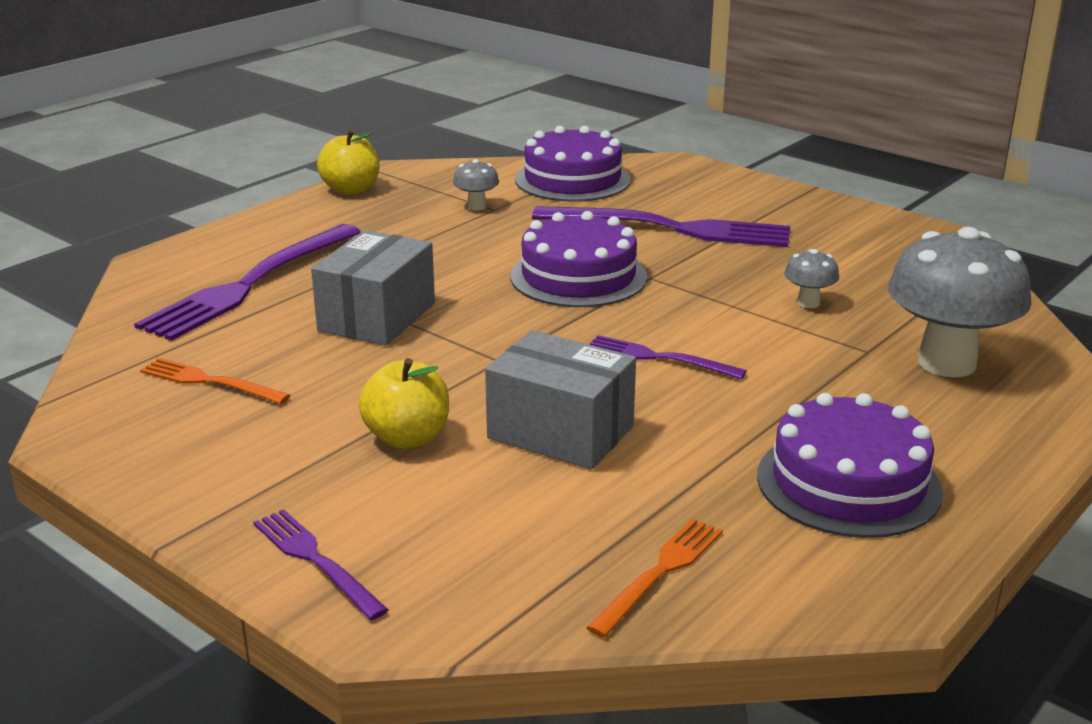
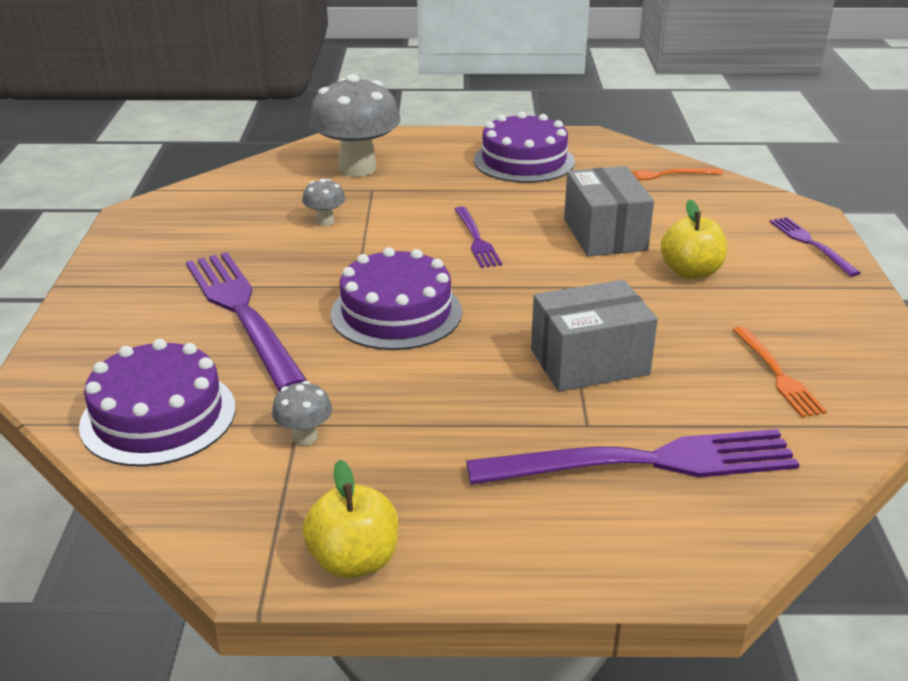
camera: 130 degrees left, 5 degrees up
purple fork [253,509,389,620] -> purple fork turned 150 degrees clockwise [770,217,860,277]

